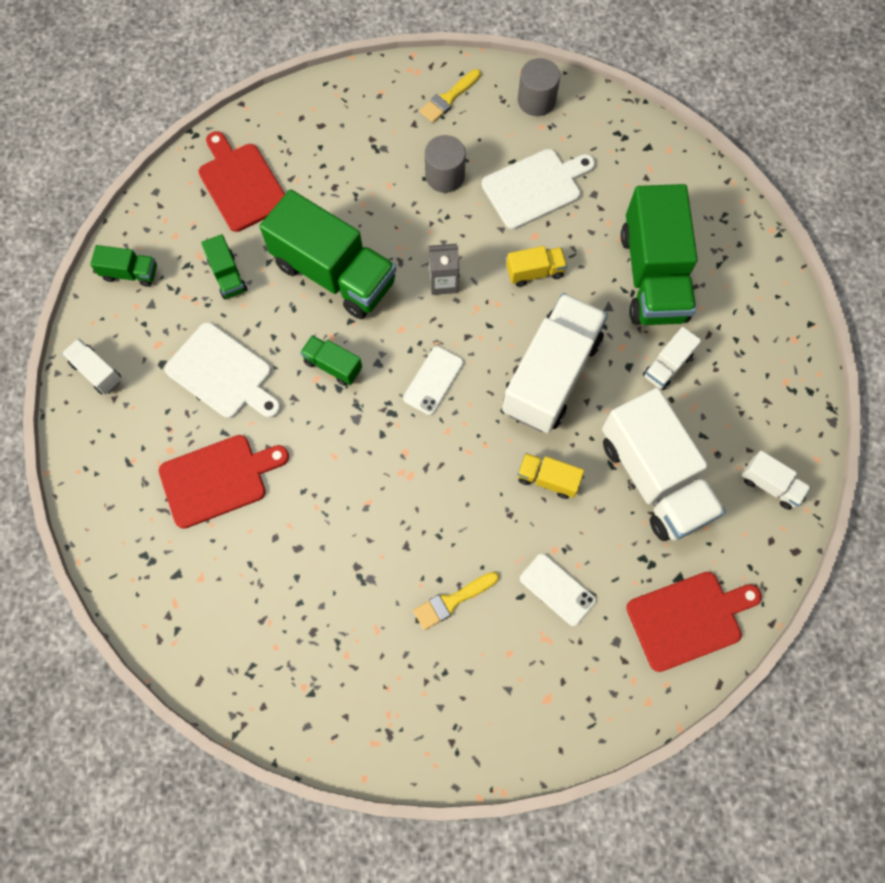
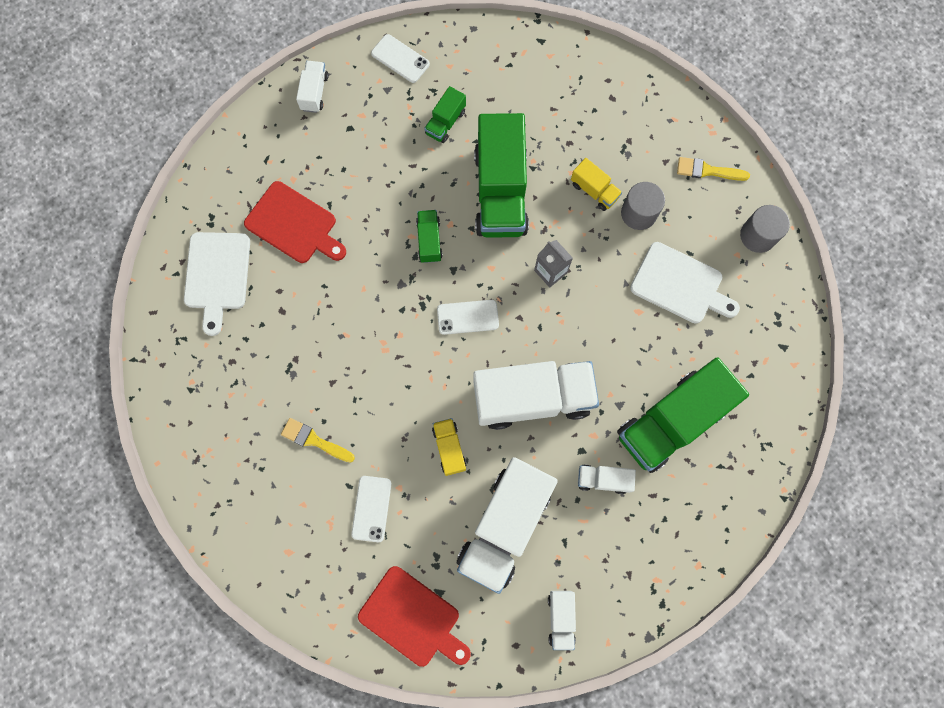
camera: 55 degrees right, 5 degrees up
green truck [90,245,157,287] -> white phone [371,34,430,83]
white cutting board [165,322,281,418] -> white cutting board moved to [184,232,250,336]
red cutting board [198,131,285,232] -> none
yellow truck [506,246,567,287] -> yellow truck moved to [571,158,622,211]

